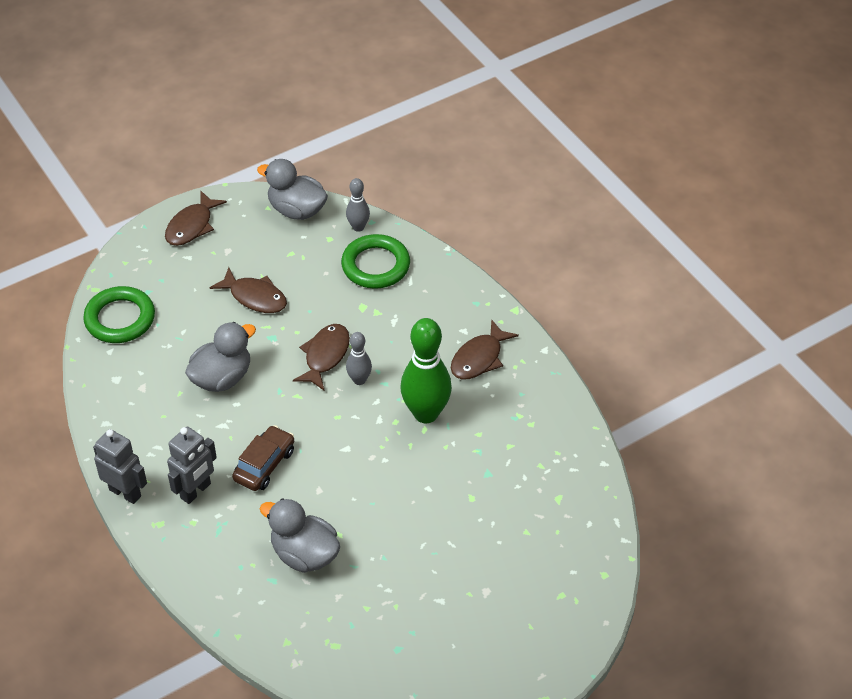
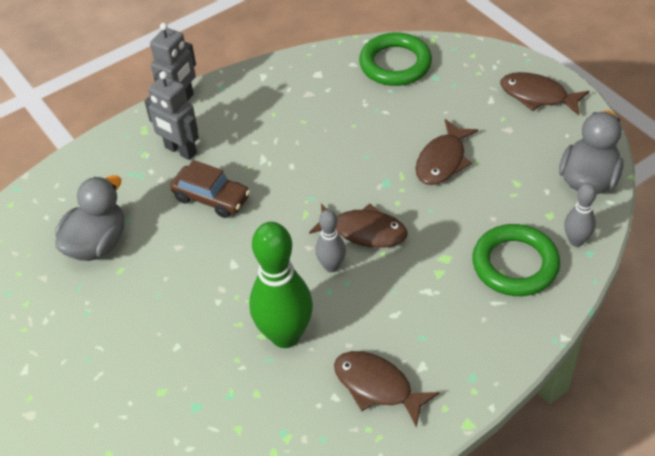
camera: 90 degrees right, 0 degrees up
grey duck [185,322,256,392] -> none

